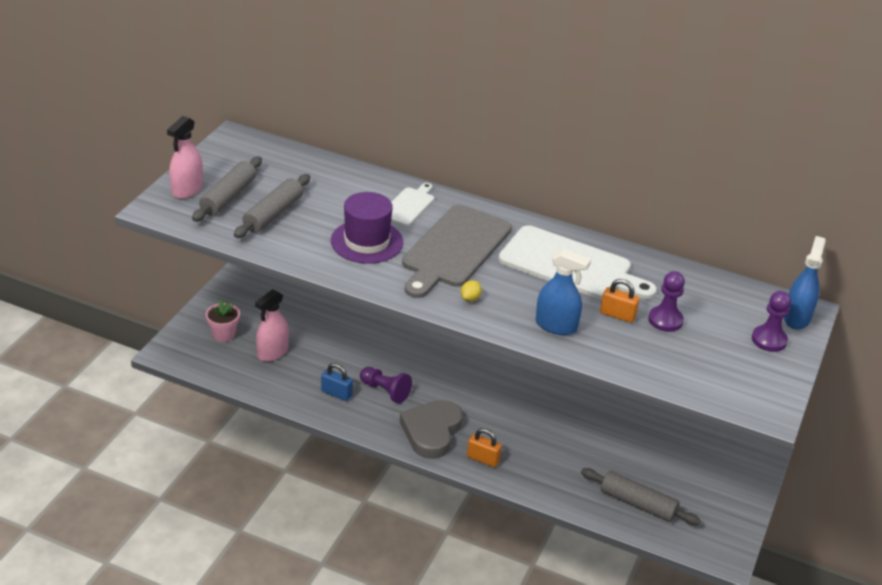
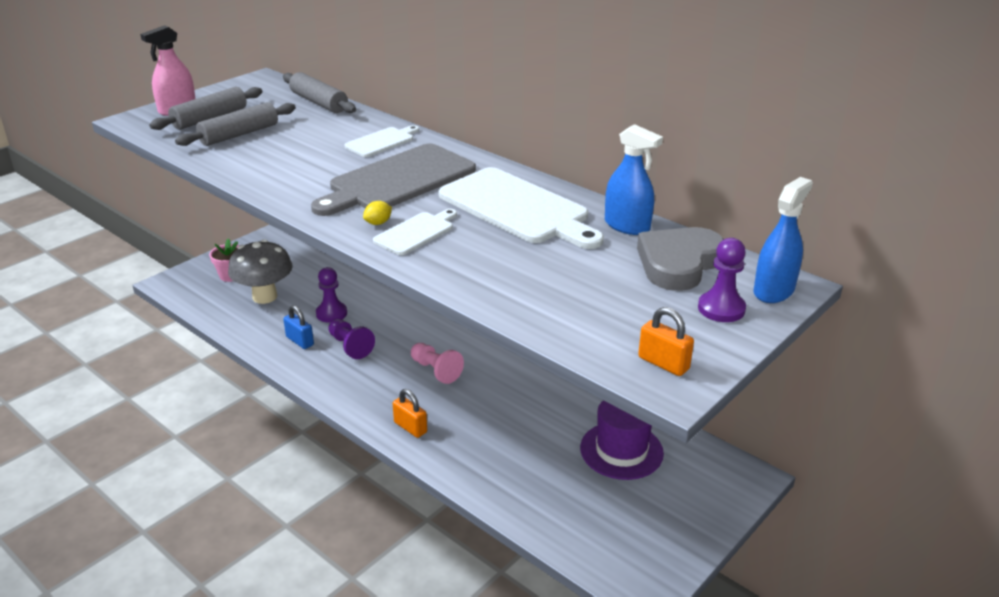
camera: 20 degrees right, 5 degrees down
pink spray bottle [255,289,289,362] -> grey mushroom [228,239,293,304]
purple hat [331,192,403,264] -> purple hat moved to [580,400,664,480]
grey heart [400,400,463,459] -> grey heart moved to [637,227,724,291]
blue spray bottle [536,249,591,335] -> blue spray bottle moved to [605,124,663,235]
grey rolling pin [581,468,701,525] -> grey rolling pin moved to [283,72,356,113]
orange padlock [600,279,639,323] -> orange padlock moved to [638,307,694,376]
purple pawn [648,271,685,332] -> purple pawn moved to [316,267,347,323]
none -> white cutting board [373,209,457,255]
none -> pink pawn [411,343,464,384]

